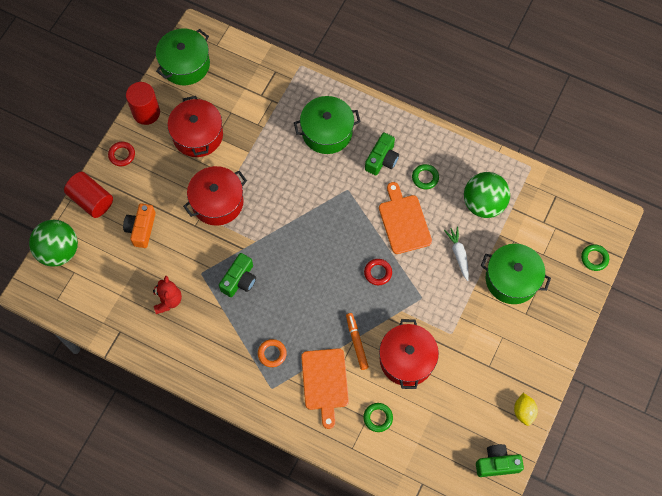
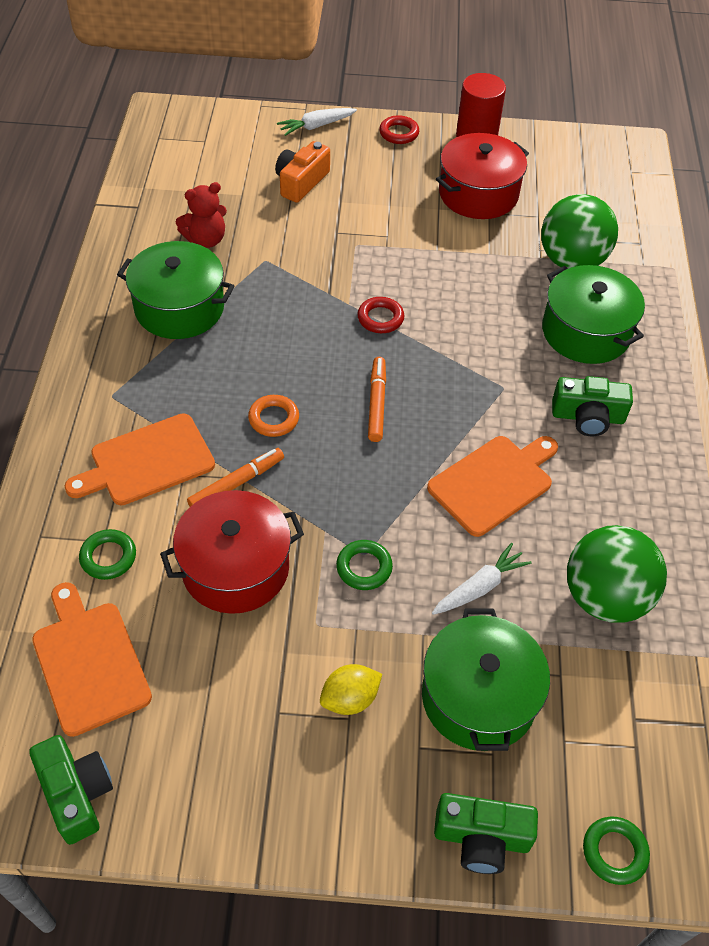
camera: 65 degrees right, 15 degrees down
green ball [29,220,78,267] -> green ball moved to [541,194,618,268]
red cylinder [64,172,113,218] -> white carrot [277,108,357,136]
orange camera [123,203,156,248] -> orange camera turned 45 degrees counterclockwise [275,141,330,203]
green pot [156,29,210,85] -> green pot moved to [117,241,234,339]
red pot [183,166,247,226] -> none
green camera [219,253,256,297] -> green camera moved to [434,793,538,874]
orange ring [258,339,287,367] -> orange ring moved to [248,395,299,437]
red ring [364,259,392,285] -> red ring moved to [357,297,404,333]
green ring [412,164,439,189] -> green ring moved to [336,540,393,590]
yellow lemon [514,393,538,426] -> yellow lemon moved to [320,664,382,715]
none -> orange cutting board [32,582,152,737]
none -> orange marker [368,357,386,442]

